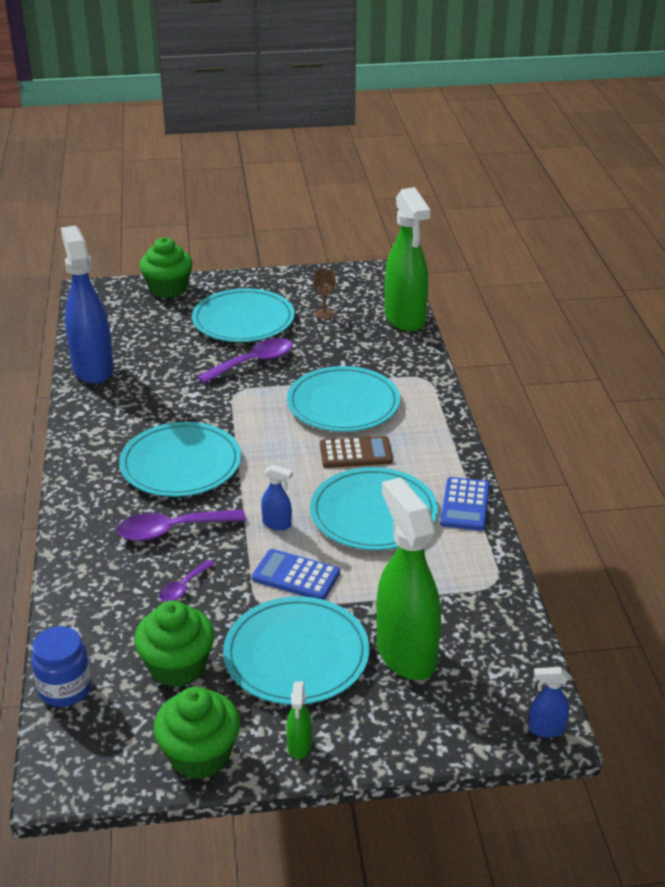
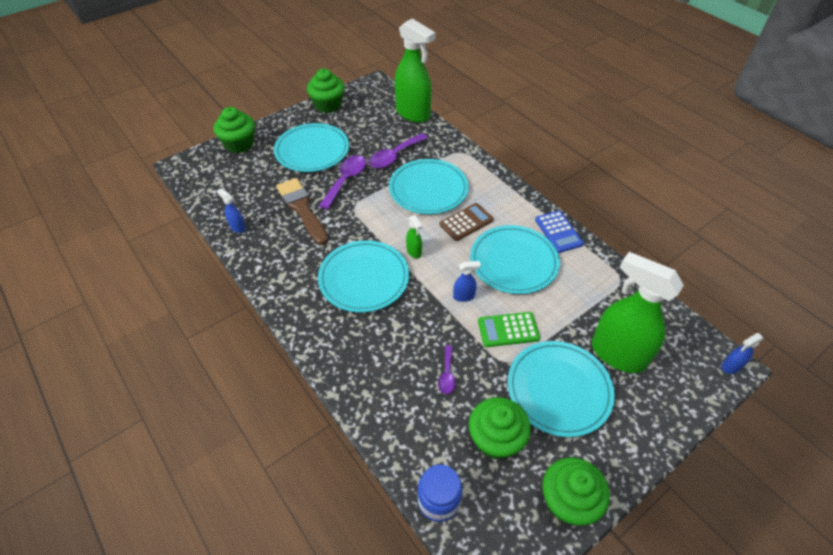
camera: 30 degrees left, 15 degrees up
blue spray bottle [61,226,114,384] -> blue spray bottle [217,188,246,233], size x0.41
purple spoon [117,510,246,541] -> purple spoon moved to [369,133,428,169]
blue calculator [252,549,340,600] -> green calculator [478,312,540,347]
green spray bottle [286,681,312,759] -> green spray bottle moved to [406,215,422,258]
brown goblet [313,269,336,319] -> none
none -> brown brush [276,178,328,245]
none -> green cupcake [307,69,345,113]

